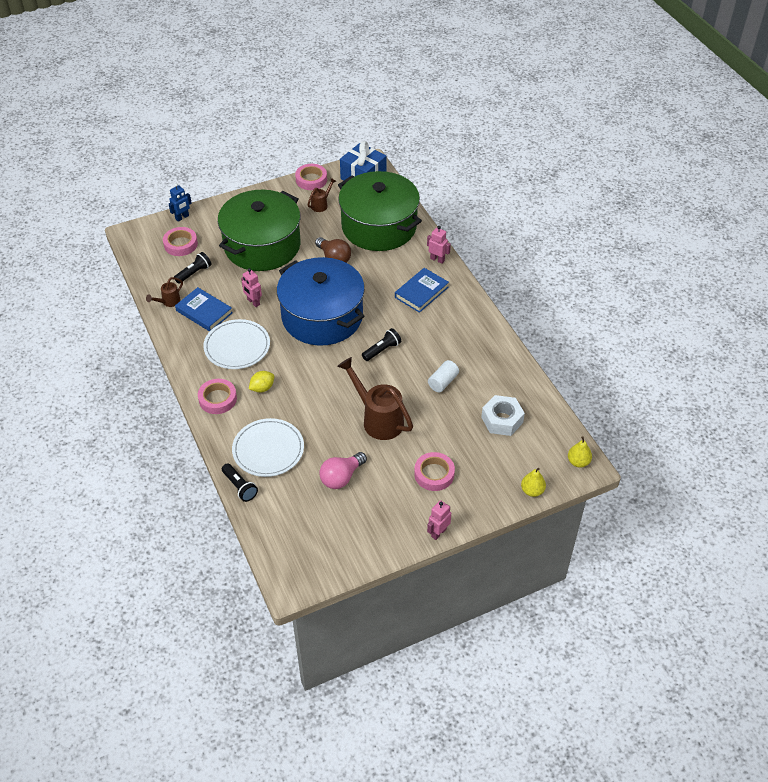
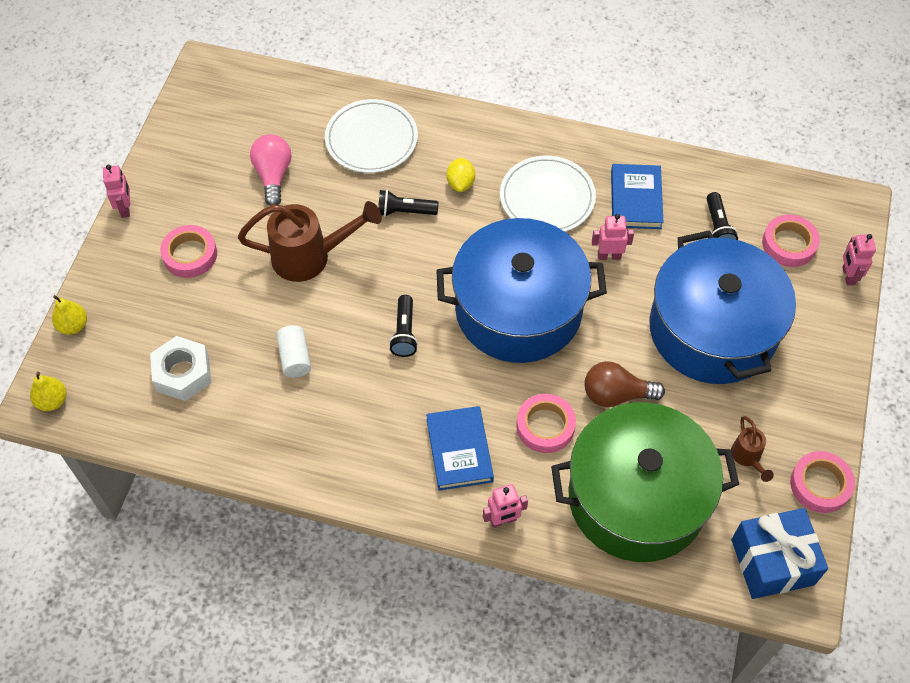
camera: 130 degrees right, 10 degrees up
brown watering can [146,277,183,307] -> none
blue robot [169,183,192,222] -> pink robot [842,234,876,286]
blue book [175,287,233,332] -> blue book turned 75 degrees counterclockwise [611,164,663,229]
pink tape [198,379,237,414] -> pink tape moved to [516,394,576,453]
green pot [218,190,301,271] -> blue pot [649,230,796,384]
black flashlight [222,463,258,502] -> black flashlight moved to [378,190,439,217]

